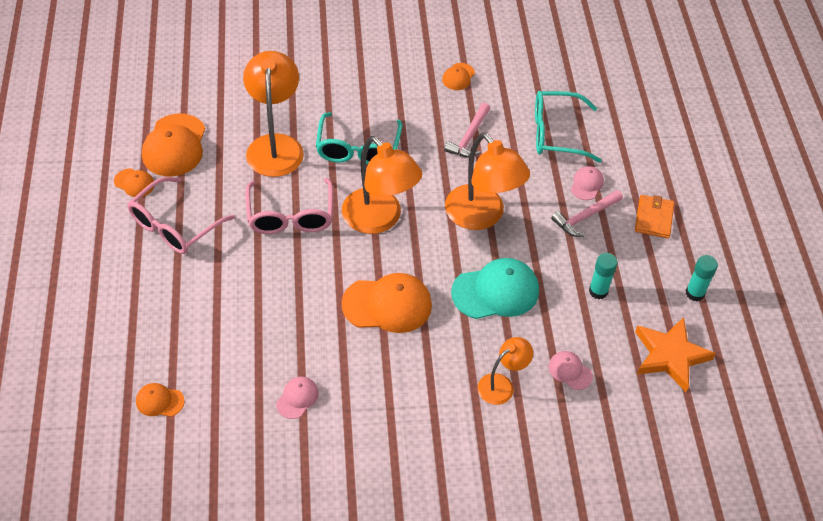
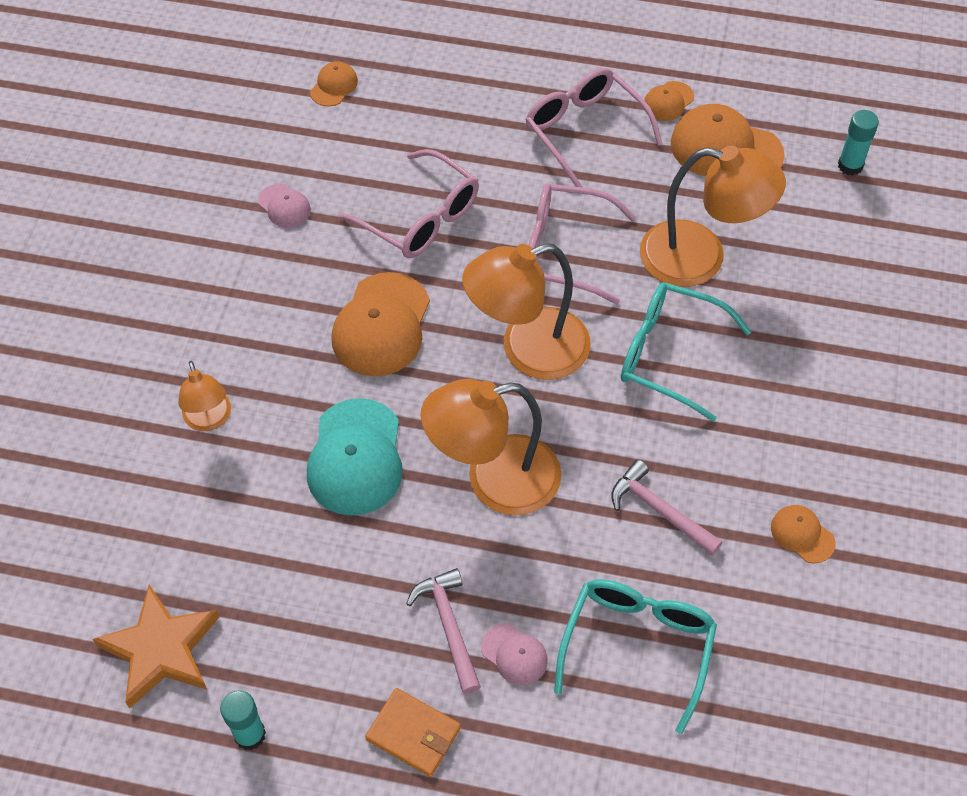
camera: 110 degrees right, 5 degrees up
pink cap [549,351,593,390] -> none
turquoise glue stick [589,253,618,299] -> turquoise glue stick moved to [838,110,879,176]
none -> pink glasses [339,149,479,258]

